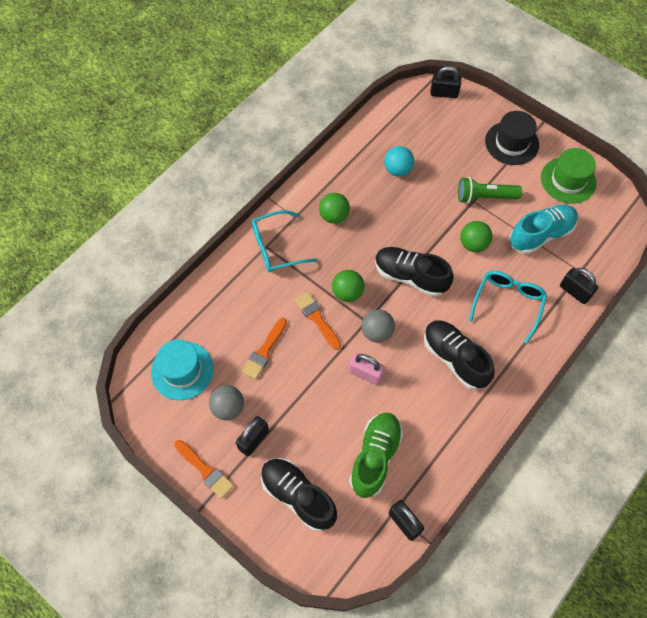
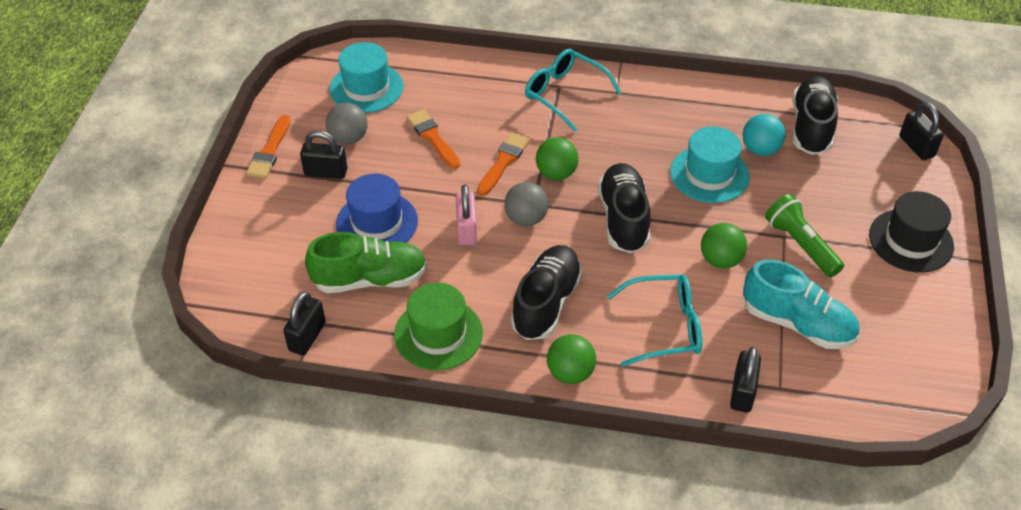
camera: 60 degrees right, 15 degrees down
orange brush [242,318,287,379] -> orange brush turned 60 degrees clockwise [407,109,460,169]
black shoe [261,458,337,531] -> black shoe moved to [792,76,838,155]
green ball [319,193,350,224] -> green ball moved to [547,334,596,384]
green hat [541,148,597,203] -> green hat moved to [394,283,483,371]
none -> blue hat [336,173,418,243]
none -> turquoise hat [670,126,750,203]

